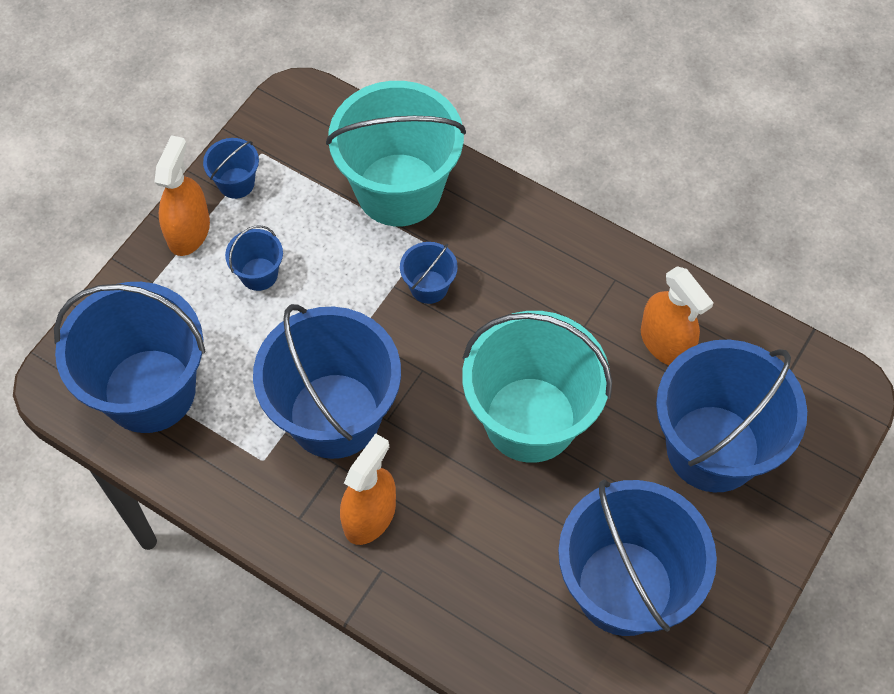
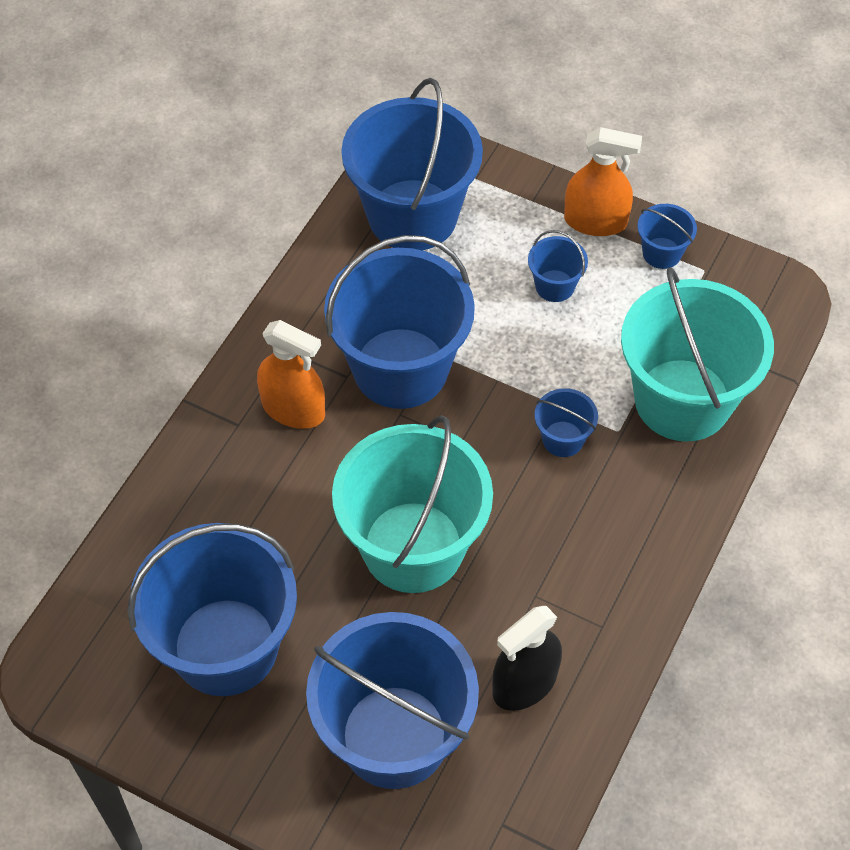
camera: 85 degrees right, 5 degrees down
orange spray bottle [641,266,714,365] -> black spray bottle [492,606,562,711]

